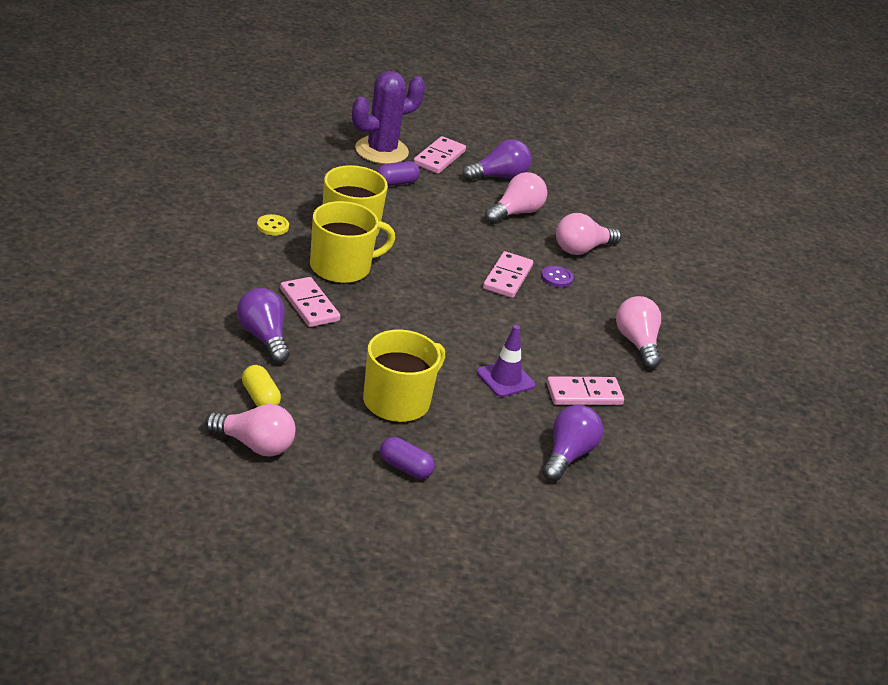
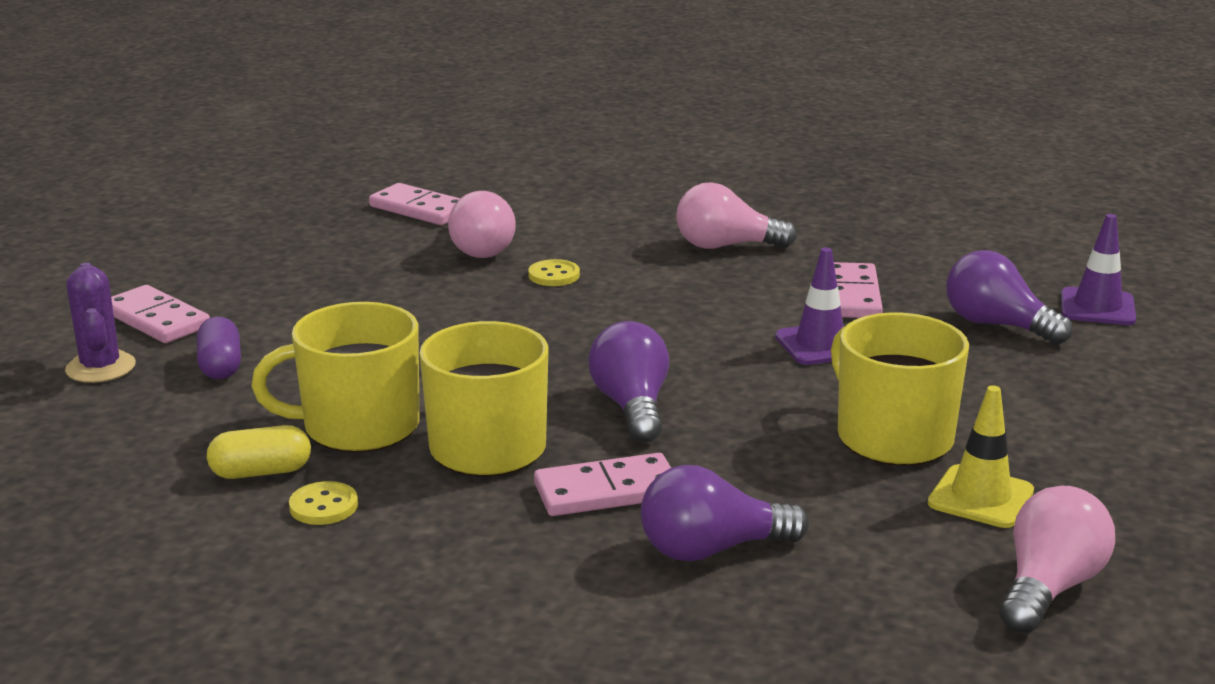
camera: 70 degrees left, 10 degrees down
yellow capsule [242,365,281,407] -> yellow capsule moved to [207,425,311,479]
purple cactus [352,71,425,164] -> purple cactus [65,263,136,383], size x0.64
purple capsule [380,437,435,479] -> none
purple light bulb [462,139,532,181] -> purple light bulb moved to [588,321,669,443]
pink domino [483,251,533,298] -> pink domino moved to [369,183,460,225]
pink light bulb [485,172,547,224] -> none
purple button [541,266,573,288] -> yellow button [528,259,580,286]
none -> yellow traffic cone [928,385,1034,528]
none -> purple traffic cone [1061,214,1136,325]

